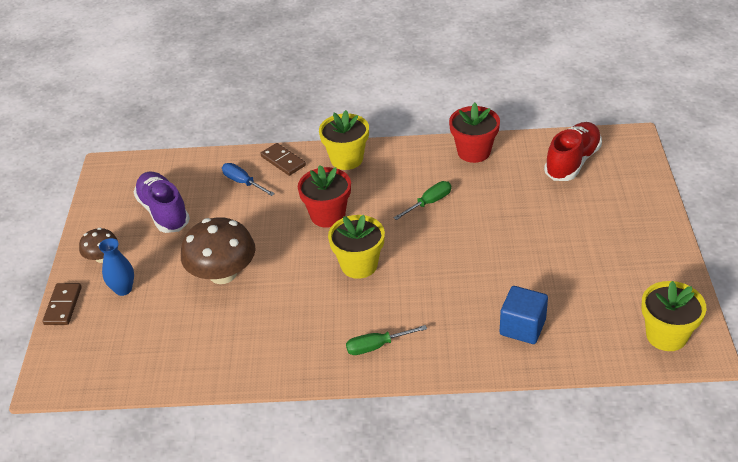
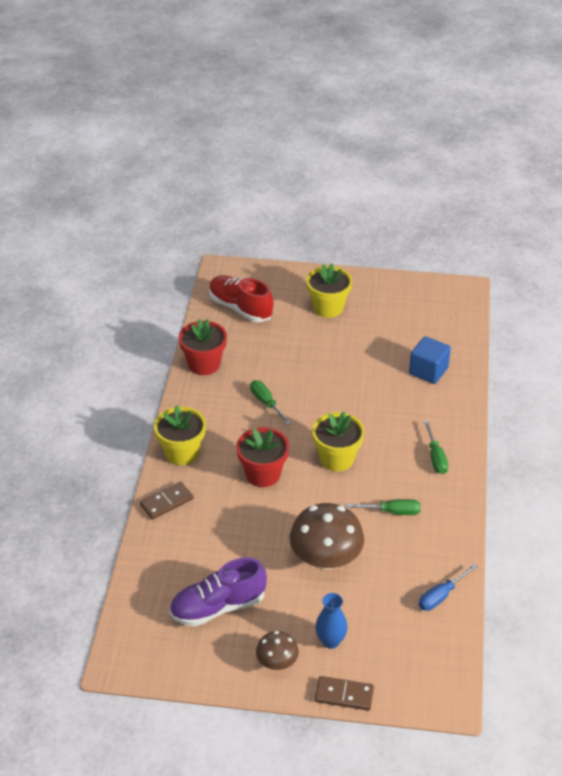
camera: 85 degrees left, 0 degrees up
blue screwdriver [222,163,275,196] -> blue screwdriver moved to [419,564,478,611]
yellow flower pot [641,281,707,351] -> yellow flower pot moved to [306,263,352,318]
none -> green screwdriver [346,499,420,515]

